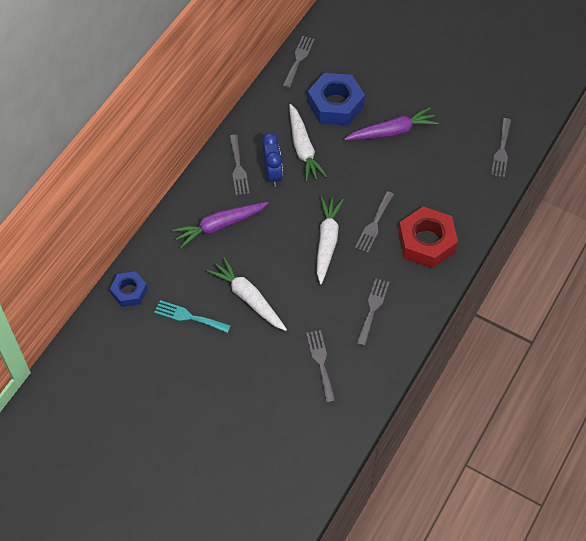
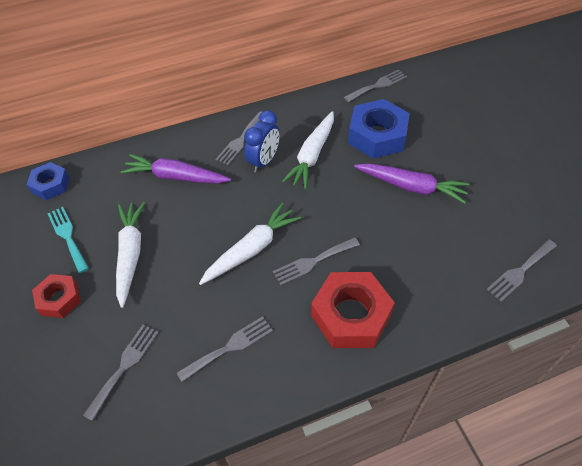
camera: 40 degrees right, 5 degrees down
none -> red nut [32,274,81,318]

